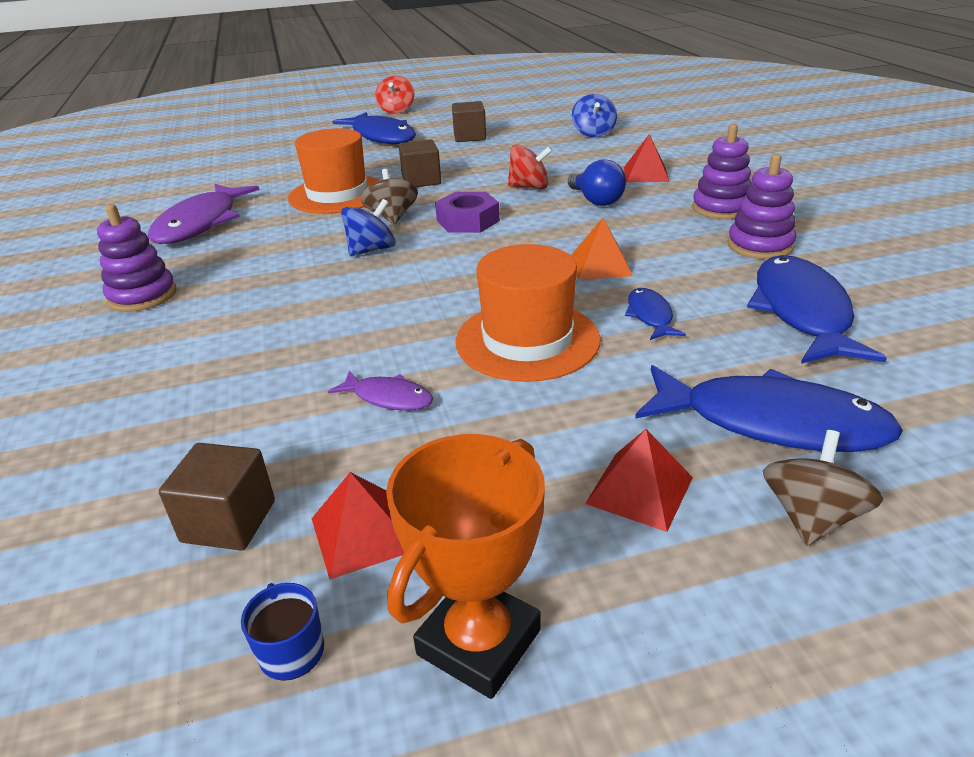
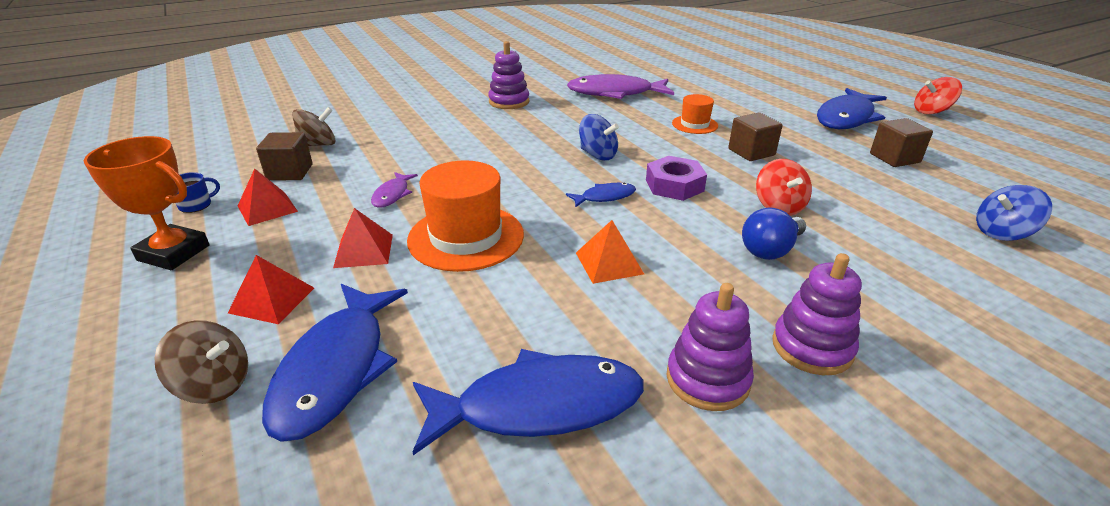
camera: 75 degrees right, 0 degrees up
orange hat [288,128,380,213] -> orange hat [672,94,718,134], size x0.54
brown spinning top [361,169,418,225] -> brown spinning top moved to [292,107,336,146]
red pyramid [624,134,670,182] -> red pyramid moved to [333,208,393,268]
blue fish [625,288,686,340] -> blue fish moved to [566,183,636,208]

